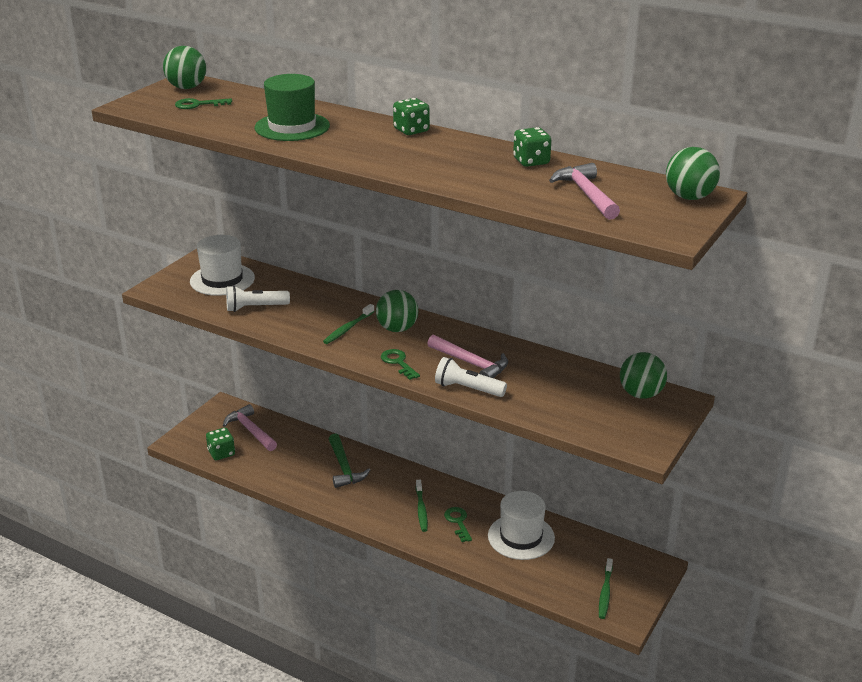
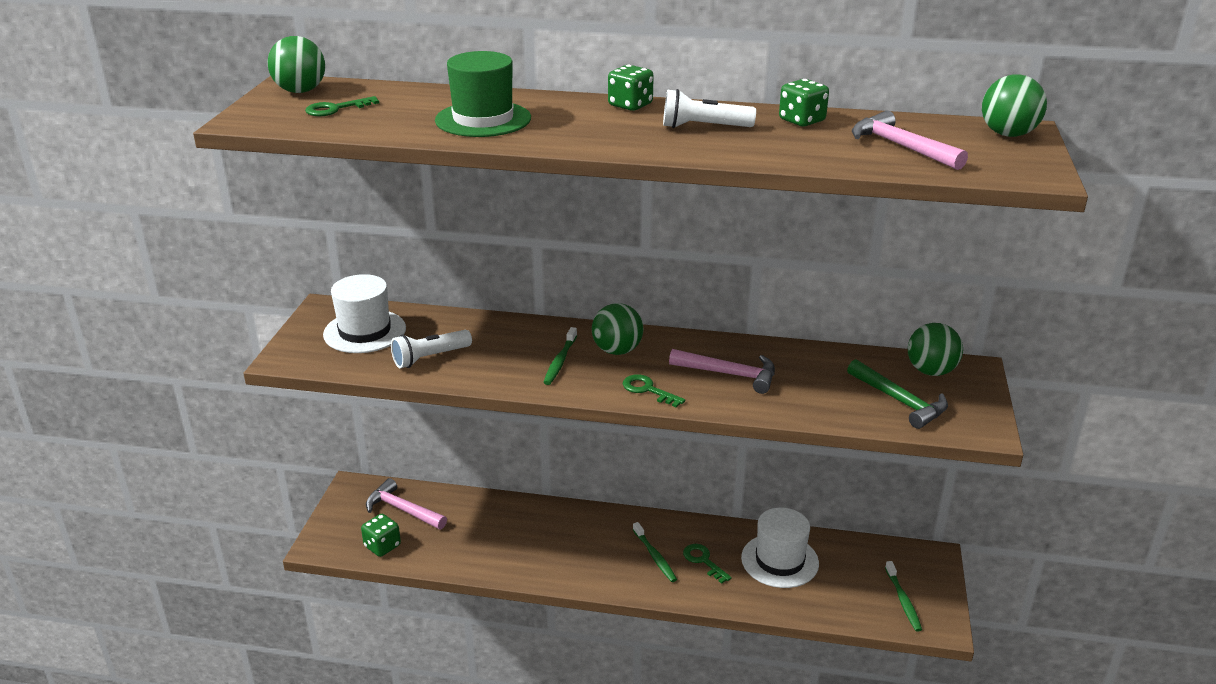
camera: 20 degrees left, 0 degrees up
green hammer [328,433,370,488] -> green hammer moved to [847,359,948,429]
white flashlight [435,357,507,397] -> white flashlight moved to [663,89,756,128]

